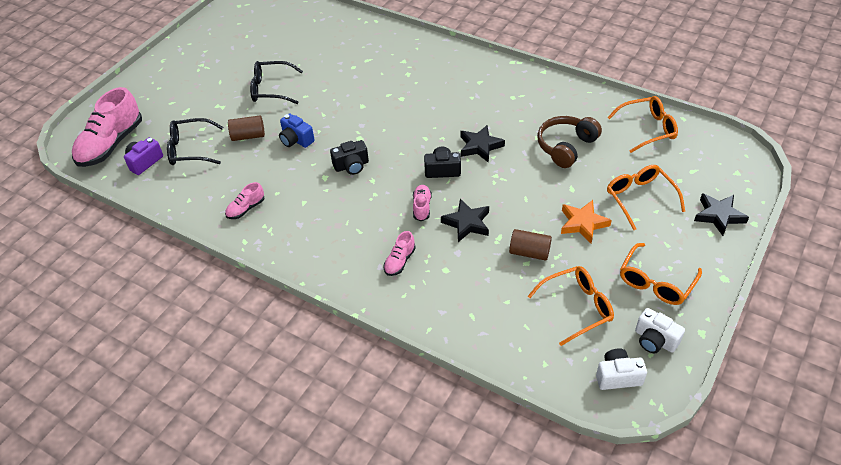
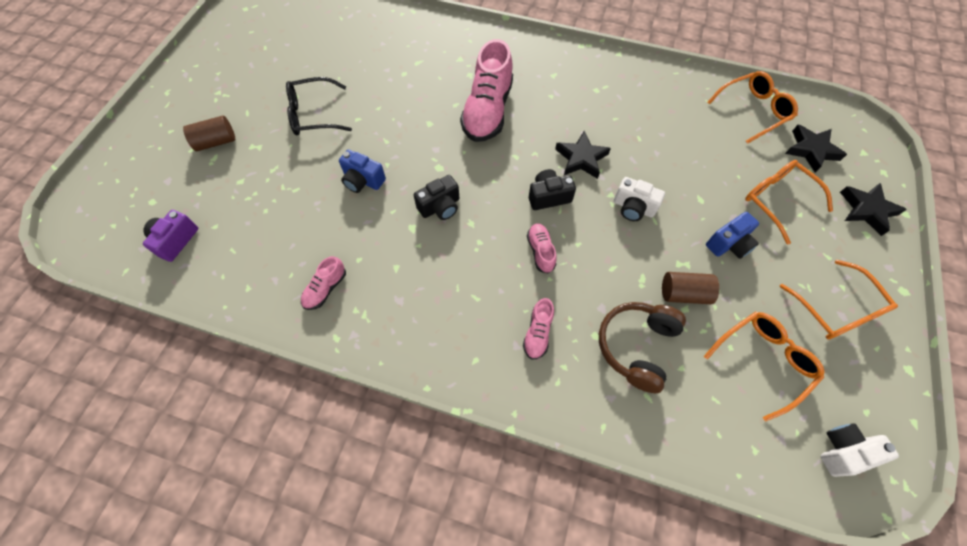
camera: 15 degrees left, 15 degrees up
pink shoe [72,87,142,167] -> pink shoe moved to [460,39,513,142]
black glasses [167,118,223,165] -> none
brown cylinder [228,115,265,141] -> brown cylinder moved to [183,115,235,151]
black star [441,199,489,242] -> black star moved to [785,125,847,172]
brown headphones [537,116,602,168] -> brown headphones moved to [599,302,686,393]
orange star [561,200,612,243] -> blue camera [706,212,759,259]
orange glasses [620,243,702,305] -> orange glasses turned 45 degrees counterclockwise [780,260,898,340]
white camera [635,308,685,353] -> white camera moved to [614,177,665,221]

